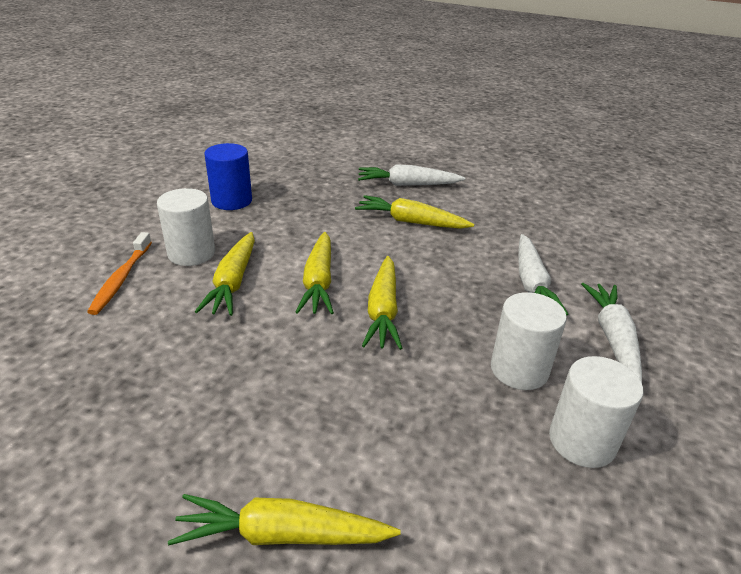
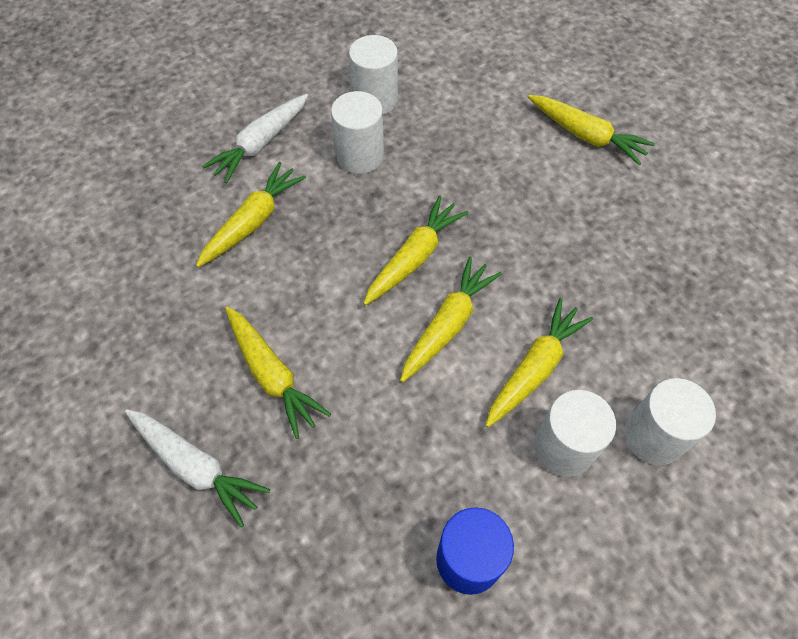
camera: 145 degrees left, 25 degrees up
orange toothbrush [87,232,152,315] -> white cylinder [624,378,716,465]
white carrot [518,234,568,316] -> yellow carrot [196,162,306,267]

